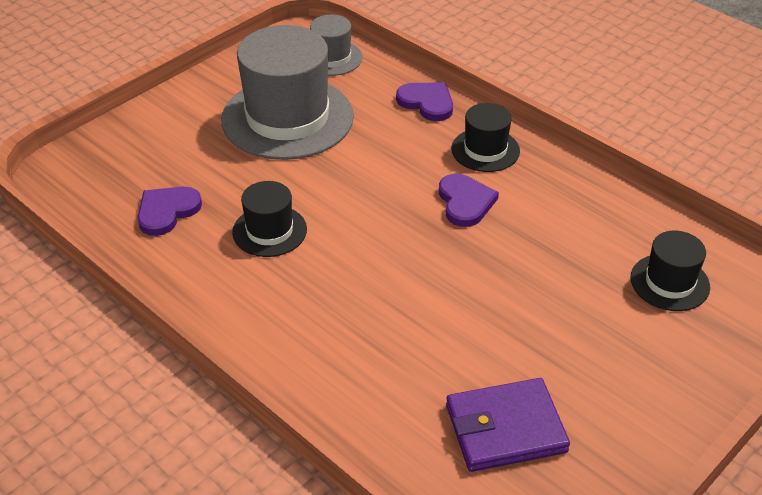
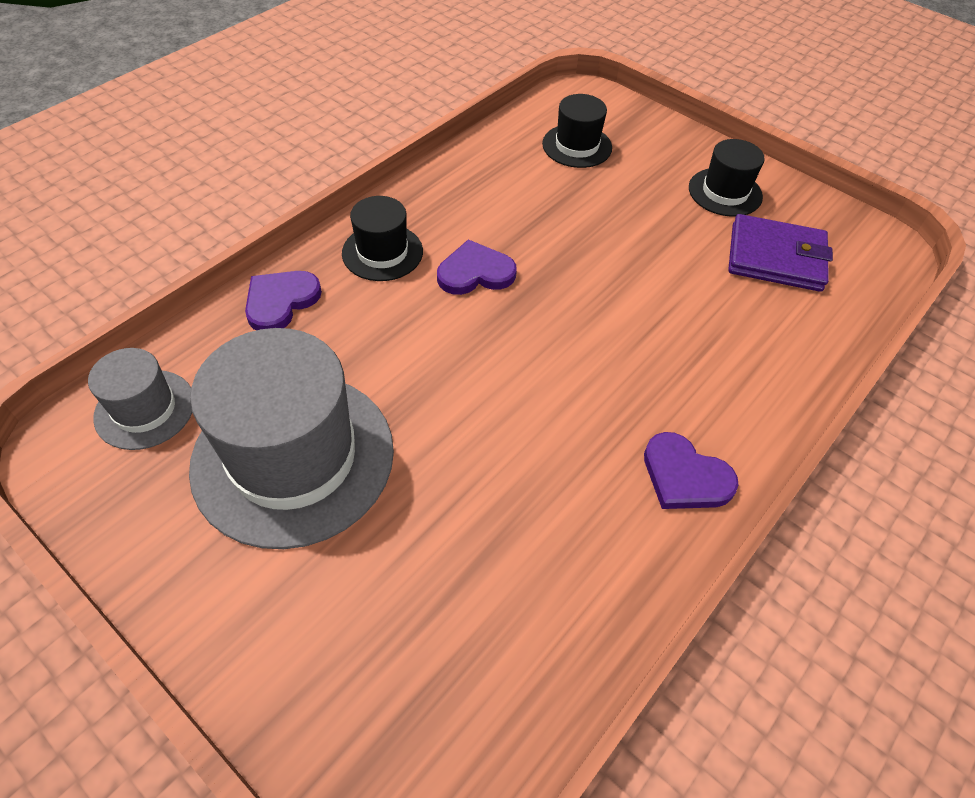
camera: 95 degrees left, 10 degrees up
purple heart [137,187,202,236] -> purple heart moved to [644,432,739,509]
black hat [232,181,307,257] -> black hat moved to [689,139,765,217]
purple wallet [446,378,570,472] -> purple wallet turned 60 degrees counterclockwise [728,214,833,292]

